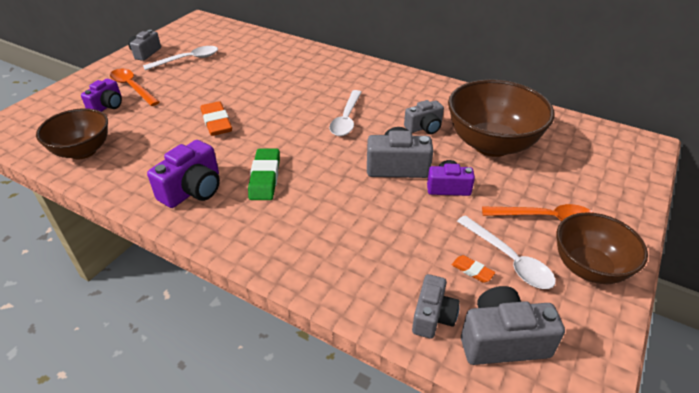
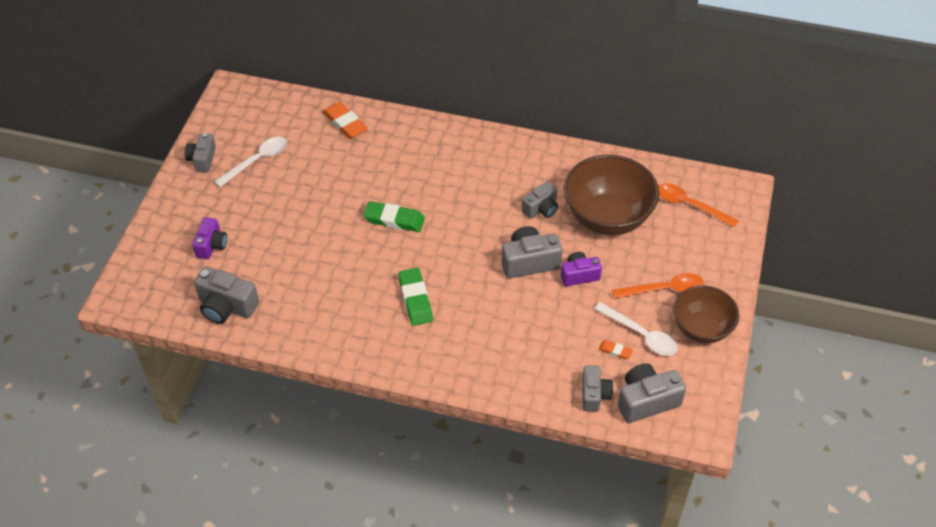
camera: 15 degrees left, 10 degrees up
brown bowl [36,108,108,159] -> grey camera [194,267,259,324]
orange spoon [110,69,159,106] -> orange spoon moved to [658,183,739,227]
purple camera [147,140,220,208] -> none
orange eraser [200,101,232,136] -> orange eraser moved to [323,102,368,139]
white spoon [329,90,362,136] -> none
none -> green eraser [363,201,425,232]

